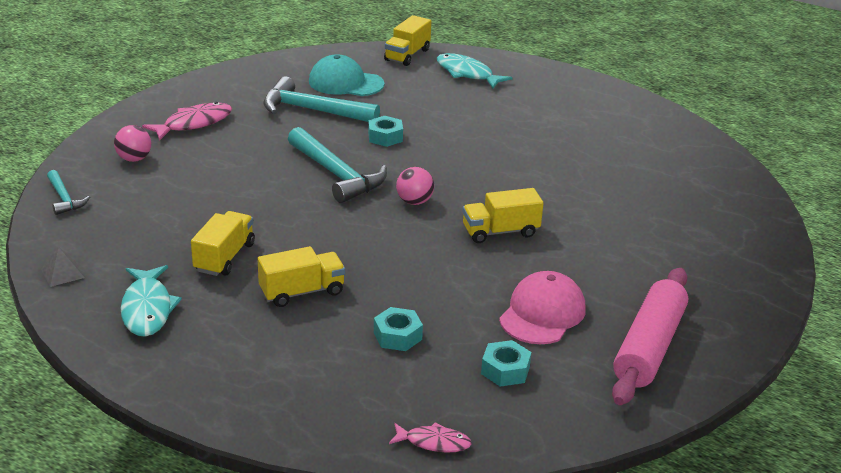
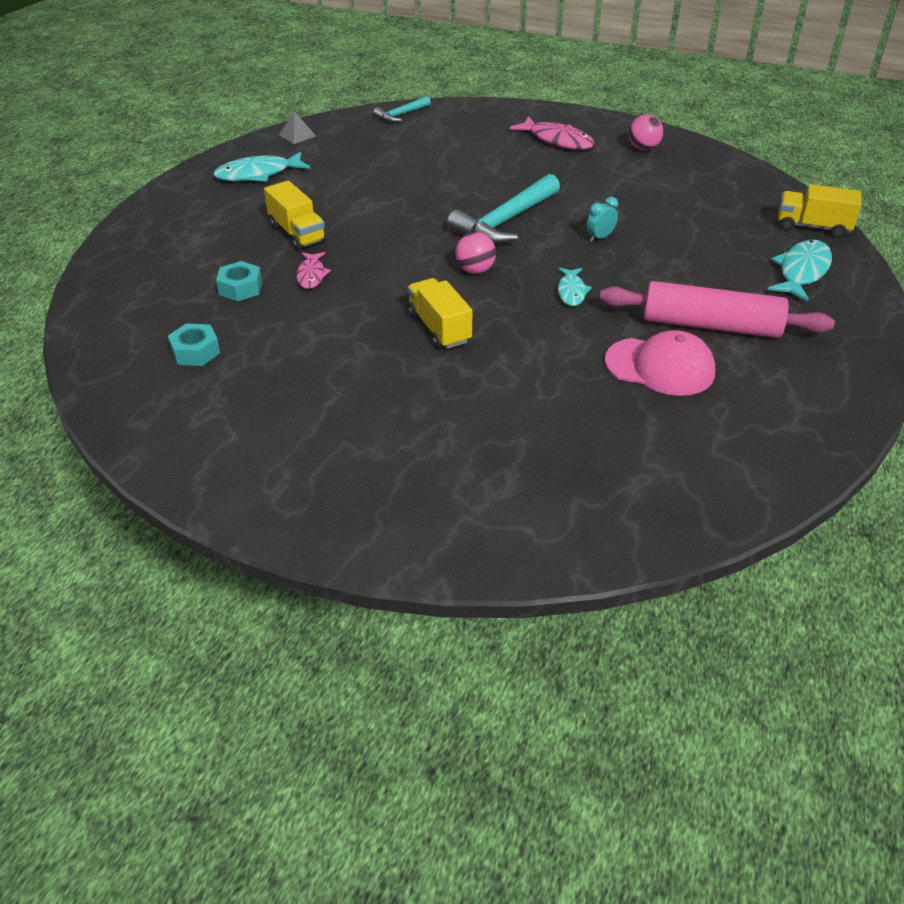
camera: 80 degrees right, 10 degrees up
pink ball [114,125,151,162] -> pink ball moved to [629,115,663,150]
yellow truck [191,211,255,276] -> none
turquoise hammer [263,76,380,122] -> none
turquoise cap [309,55,385,96] -> none
turquoise nut [368,116,403,147] -> turquoise clock [587,197,618,242]
pink fish [389,422,472,453] -> pink fish moved to [297,252,331,289]
pink cap [499,271,586,344] -> pink cap moved to [605,330,715,396]
pink rolling pin [612,268,688,405] -> pink rolling pin moved to [600,281,835,338]
none -> turquoise fish [558,268,592,306]

